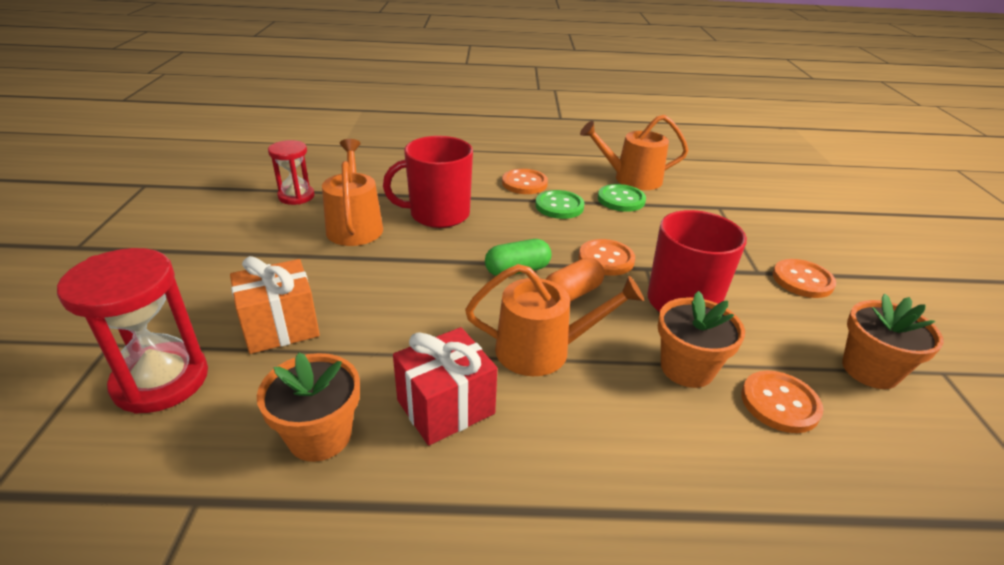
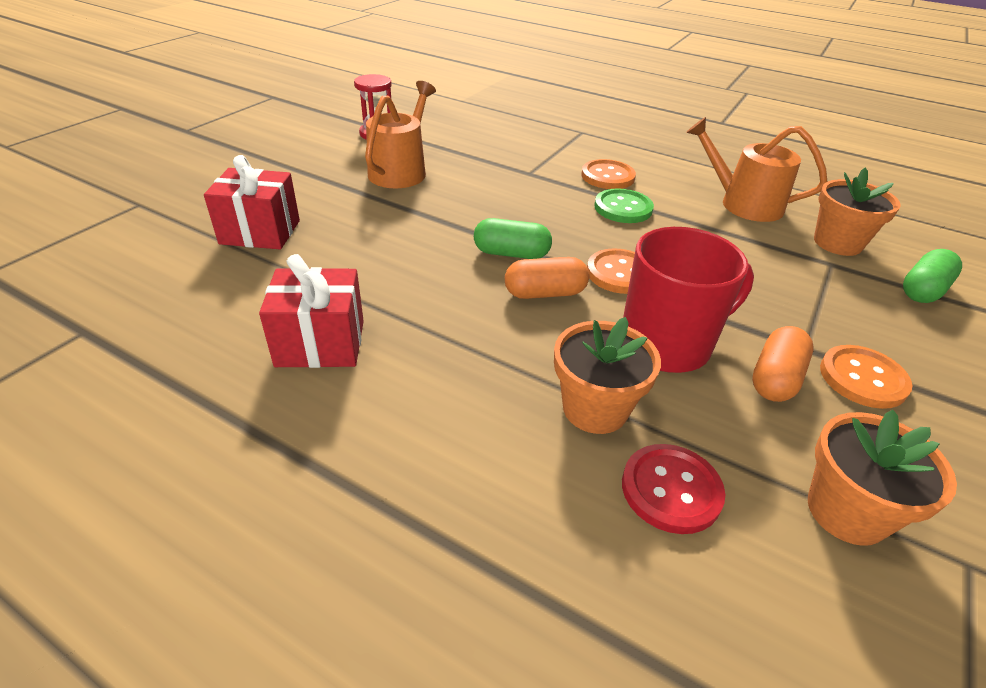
camera: 30 degrees right, 5 degrees up
red hourglass [57,248,208,414] -> none
orange gift [230,256,320,354] -> red gift [204,155,300,249]
orange flower pot [257,352,360,462] -> orange flower pot moved to [814,168,901,256]
red mug [383,136,473,228] -> none
orange watering can [465,264,644,376] -> none
green button [598,184,646,212] -> none
orange button [741,371,823,433] -> red button [622,444,725,534]
none -> orange capsule [752,326,813,402]
none -> green capsule [903,249,962,303]

